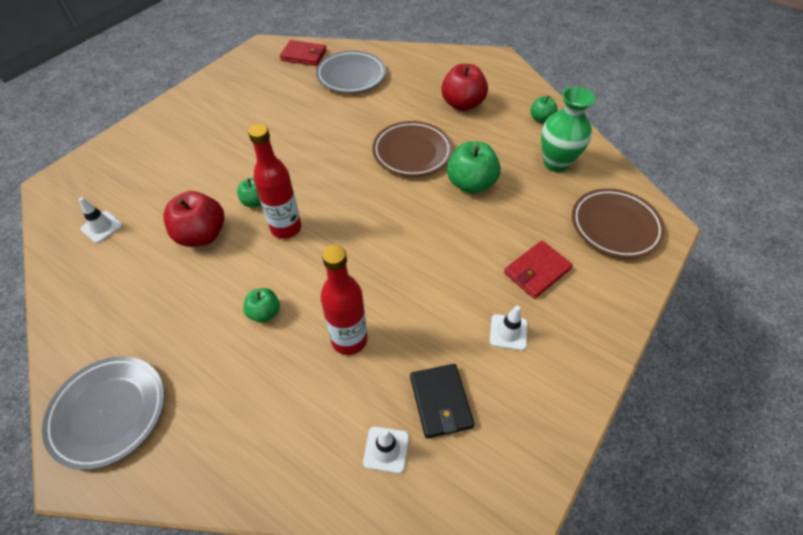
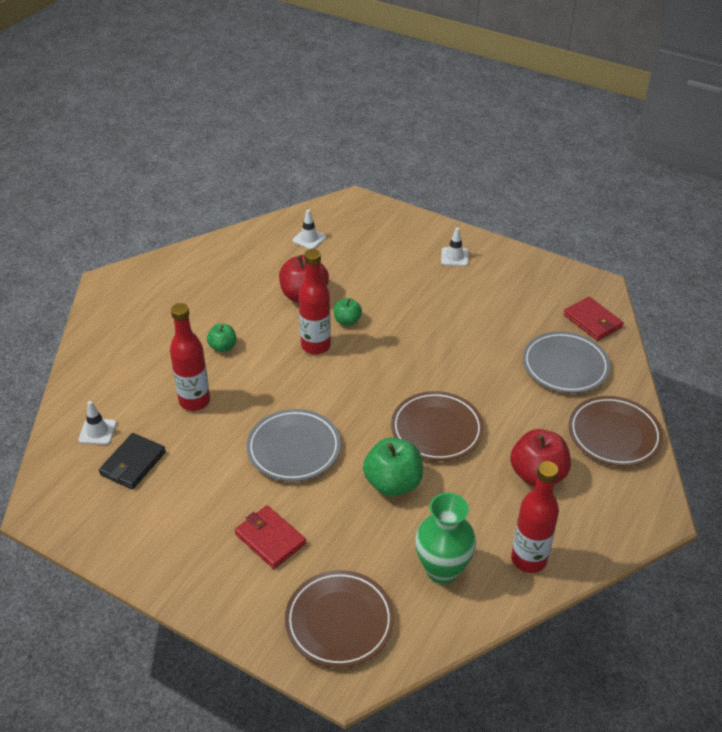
camera: 85 degrees right, 10 degrees down
grey plate [42,356,165,470] -> grey plate moved to [247,409,341,482]
red wallet [280,40,327,66] -> red wallet turned 45 degrees counterclockwise [564,297,624,341]
black wallet [410,364,474,438] -> black wallet turned 45 degrees counterclockwise [99,433,166,489]
white traffic cone [490,306,527,351] -> white traffic cone moved to [441,227,468,266]
green apple [530,96,558,123] -> red bottle [511,461,559,573]
none -> brown plate [569,396,663,466]

